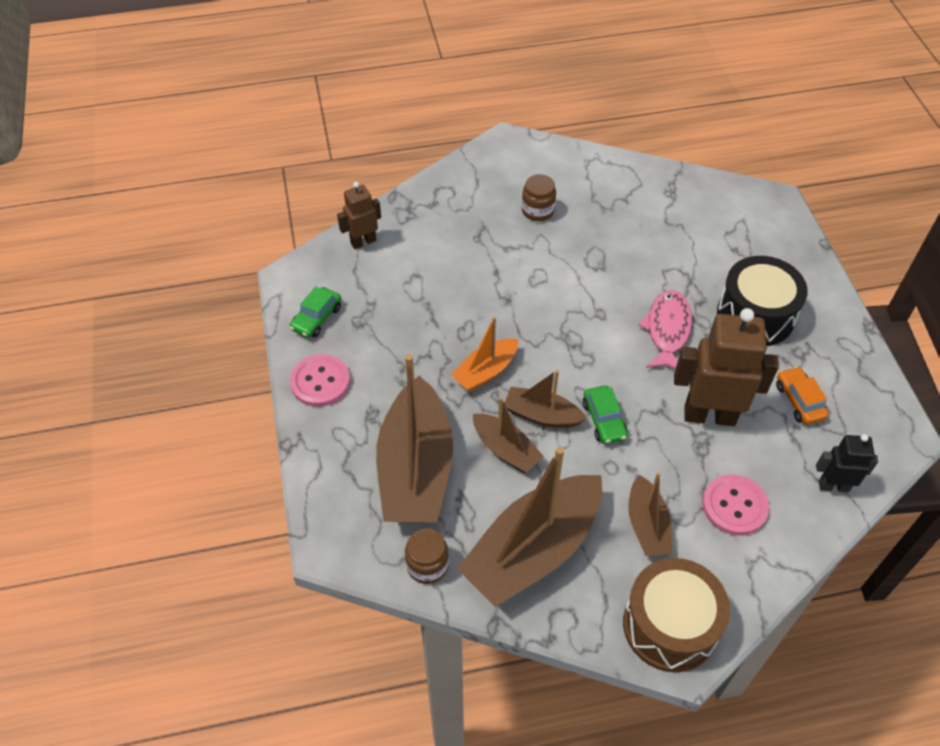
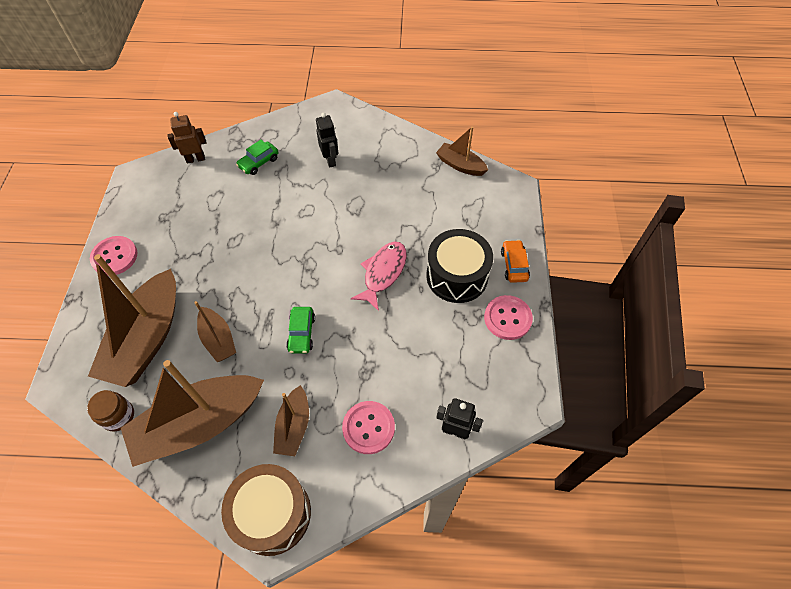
camera: 15 degrees right, 5 degrees up
green car [290,286,341,338] -> green car moved to [236,140,278,175]
orange boat [451,317,518,392] -> none
brown boat [505,370,587,428] -> brown boat moved to [436,126,488,176]
brown jar [522,174,556,221] -> black robot [316,113,338,168]
brown robot [674,308,779,426] -> none
orange car [776,366,829,424] -> orange car moved to [501,240,530,283]
none -> pink button [484,295,533,340]

